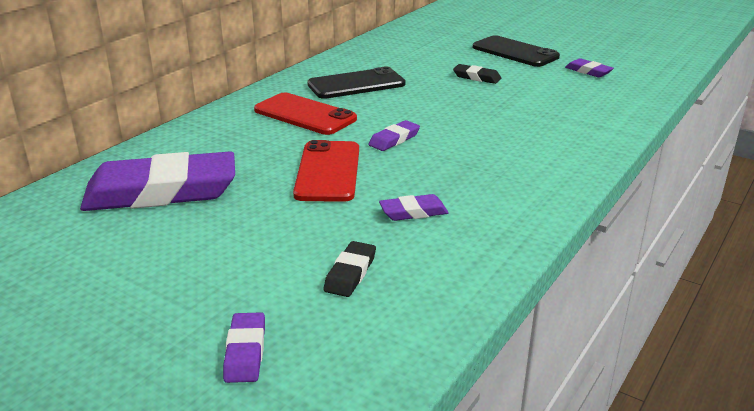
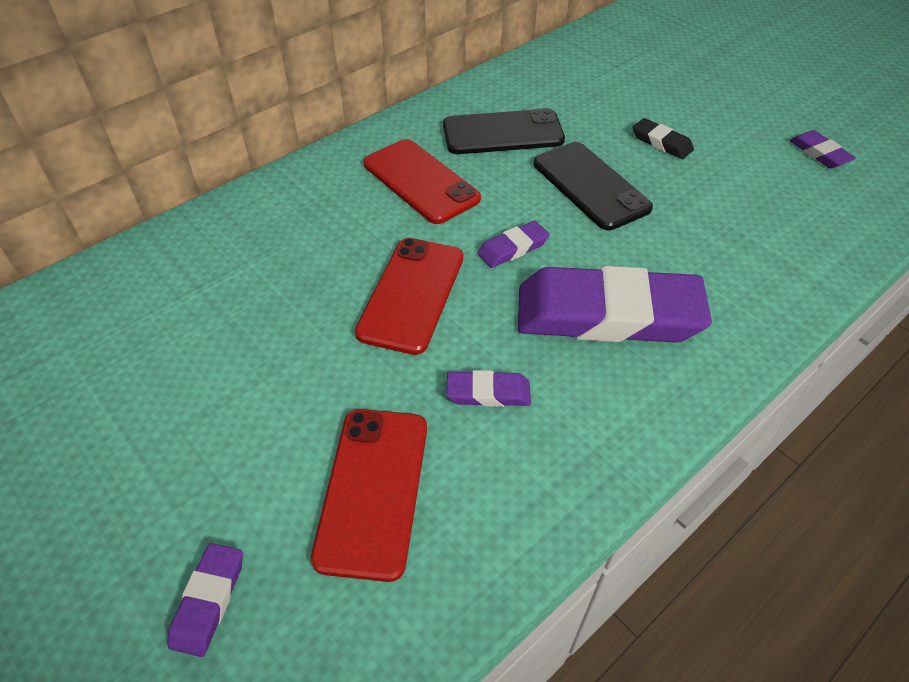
camera: 15 degrees right, 20 degrees up
purple eraser [80,151,235,211] -> purple eraser moved to [518,266,712,343]
black eraser [323,241,376,297] -> red phone [311,409,427,582]
black phone [473,35,560,67] -> black phone moved to [534,142,653,230]

